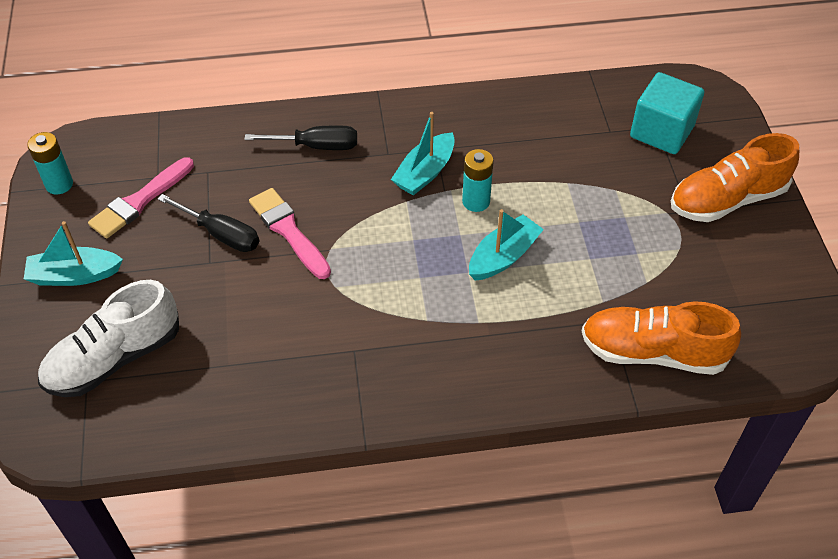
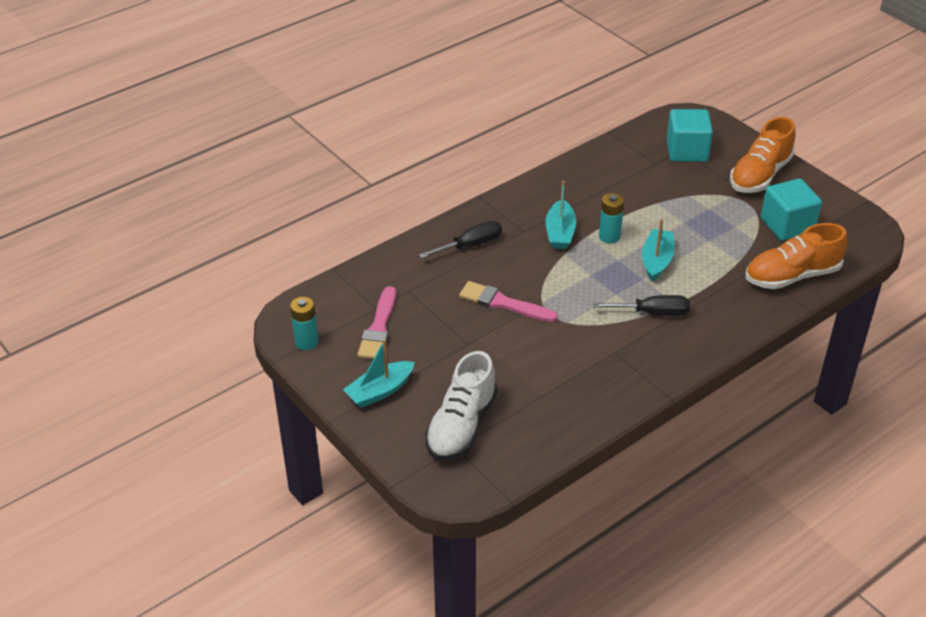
camera: 30 degrees left, 10 degrees down
black screwdriver [158,194,259,252] -> black screwdriver moved to [593,295,690,316]
none -> turquoise cube [761,179,822,241]

